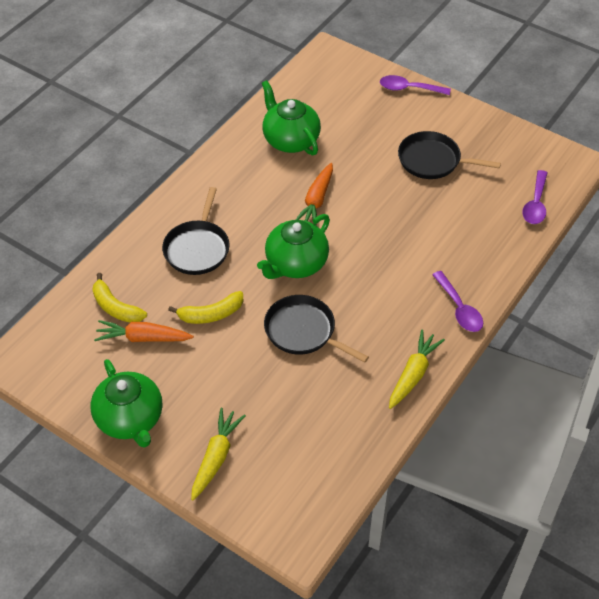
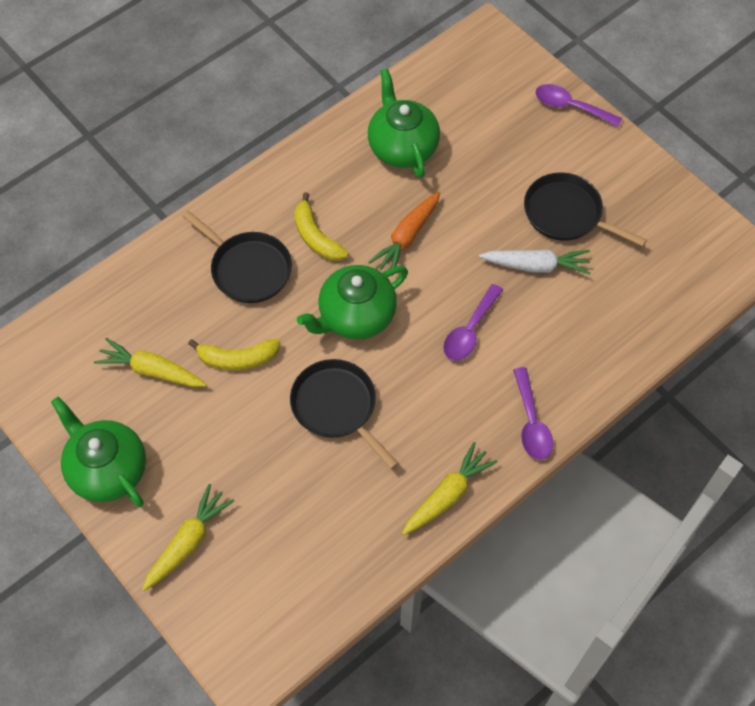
camera: 15 degrees right, 10 degrees up
green teapot [90,359,163,448] -> green teapot turned 150 degrees clockwise [51,397,146,507]
yellow banana [92,273,147,323] -> yellow banana moved to [294,192,349,261]
orange carrot [94,320,194,342] -> yellow carrot [94,338,207,387]
black pan [162,187,230,275] -> black pan turned 75 degrees counterclockwise [182,210,292,303]
purple spoon [522,170,547,224] -> purple spoon moved to [443,284,503,361]
none -> white carrot [479,249,590,275]

